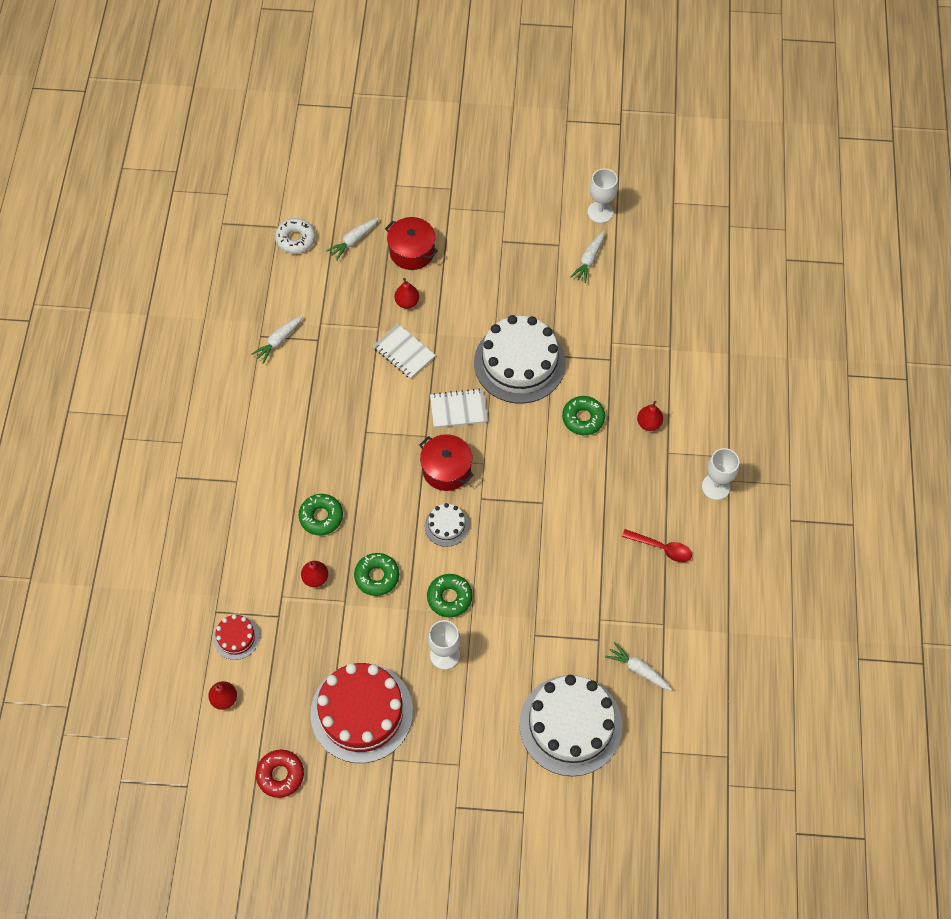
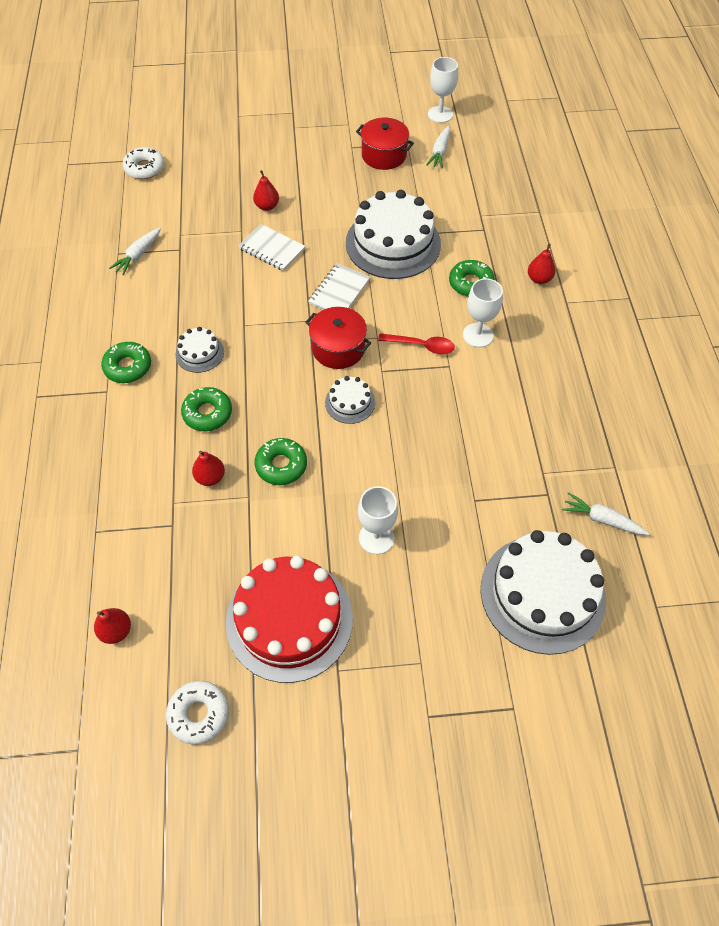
camera: 10 degrees left, 5 degrees down
red cake [213,614,260,660] -> none
red donut [256,749,304,798] -> white donut [166,681,229,745]
white carrot [326,218,379,260] -> none
red pot [385,217,438,270] -> red pot moved to [356,118,414,170]
green donut [427,574,472,617] -> green donut moved to [101,342,151,383]
white notebook [430,389,488,428] -> white notebook turned 45 degrees counterclockwise [308,264,370,310]
red spoon [622,529,692,562] -> red spoon moved to [378,333,455,355]
white goblet [702,448,739,500] -> white goblet moved to [463,278,503,347]
none -> white cake [175,327,224,373]

